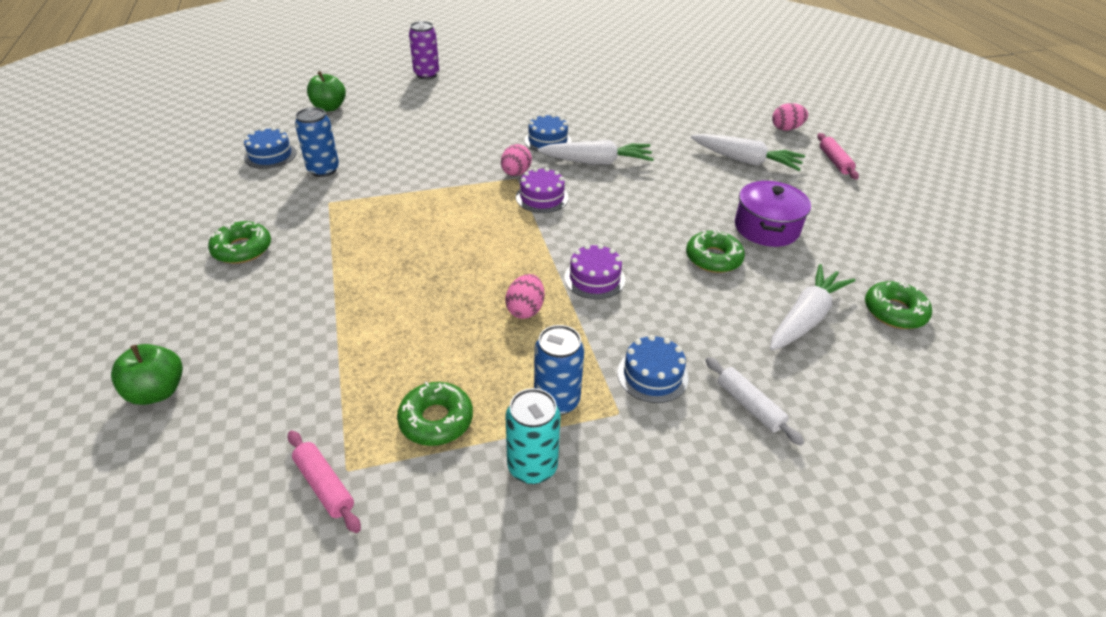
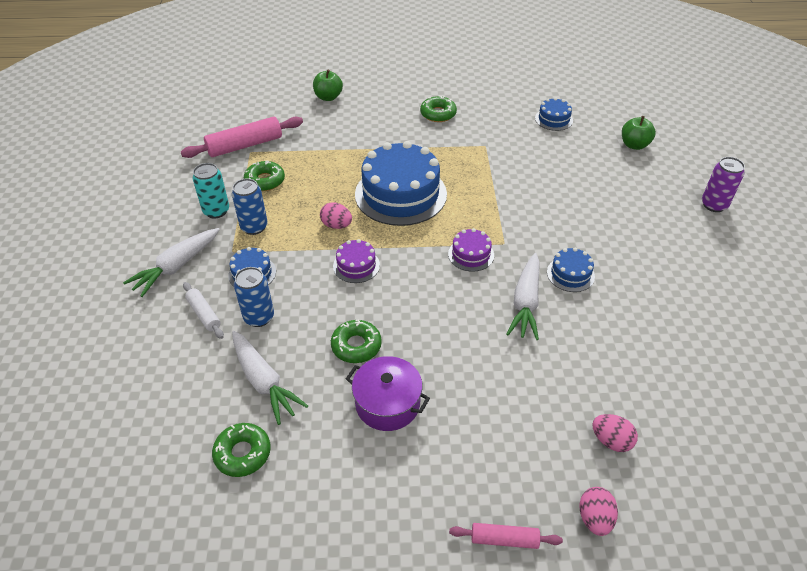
camera: 105 degrees right, 5 degrees up
pink rolling pin [288,430,361,533] -> pink rolling pin [181,117,303,158], size x1.82
blue can [295,107,339,177] -> blue can moved to [234,267,274,327]
pink egg [501,144,532,176] -> pink egg moved to [593,414,638,452]
white carrot [691,134,805,171] -> white carrot moved to [123,228,220,297]
white rolling pin [705,357,804,445] -> white rolling pin turned 75 degrees clockwise [183,282,224,339]
none -> blue cake [355,141,447,226]

